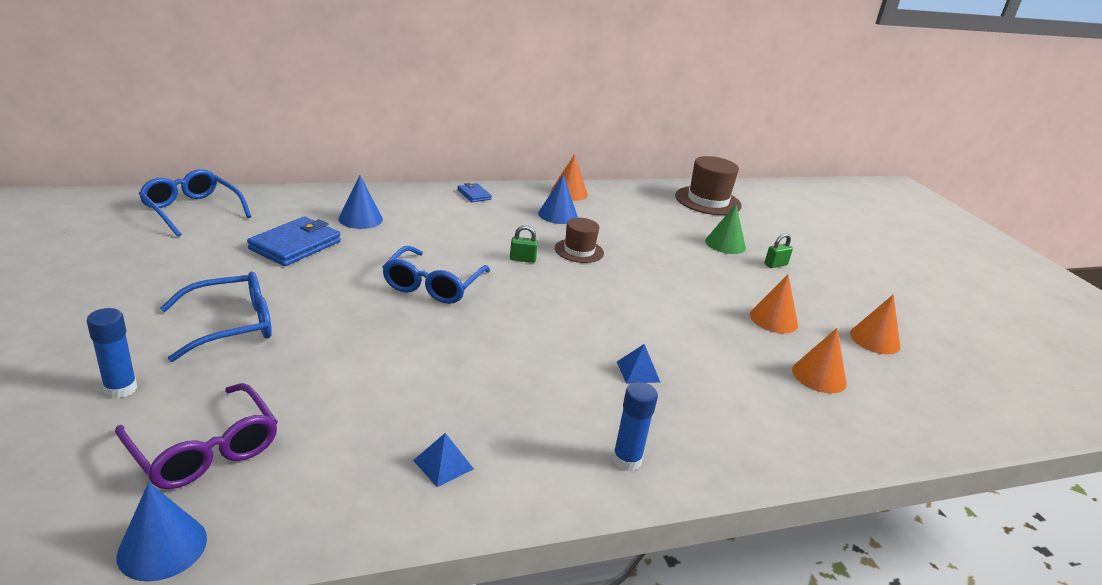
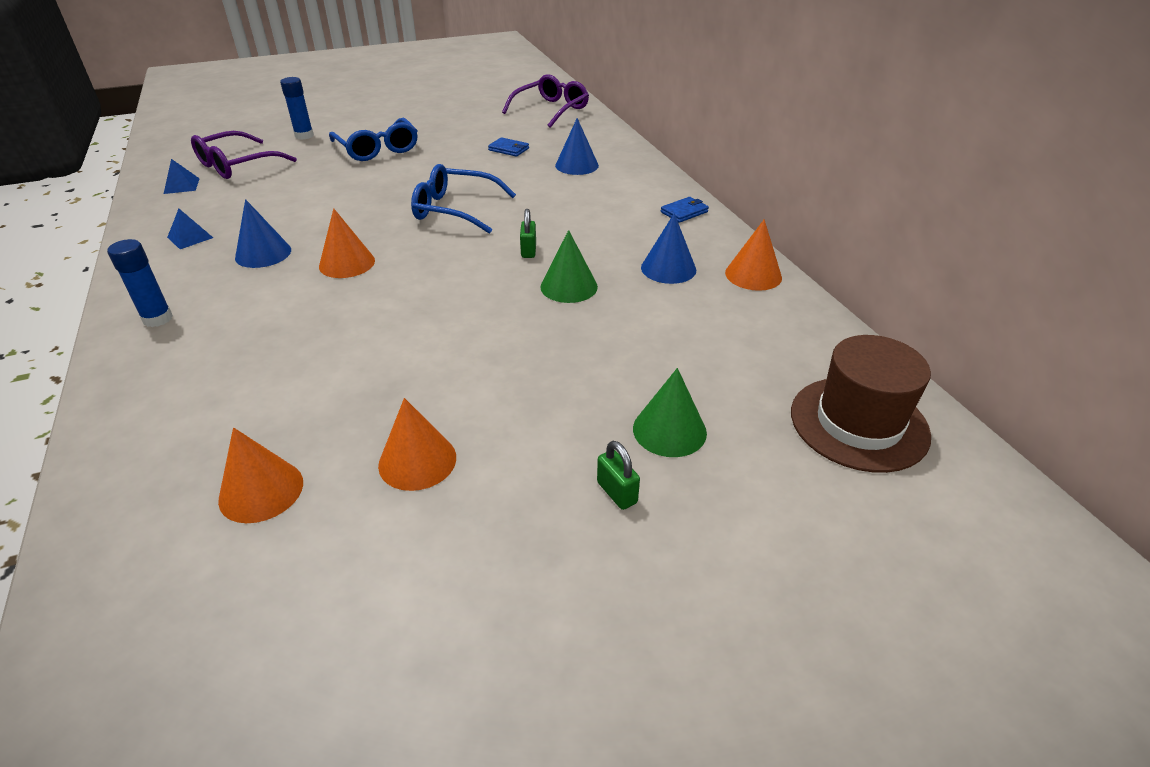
camera: 90 degrees right, 10 degrees up
blue cone [117,482,207,582] -> blue cone moved to [235,199,291,268]
blue glasses [139,169,251,237] -> purple glasses [502,74,589,128]
blue wallet [247,217,341,266] -> blue wallet [488,137,529,157], size x0.52
brown hat [555,218,604,263] -> green cone [540,230,598,303]
blue pyramid [617,344,660,384] -> blue pyramid moved to [164,159,200,194]
orange cone [850,294,900,354] -> orange cone moved to [319,208,375,278]

